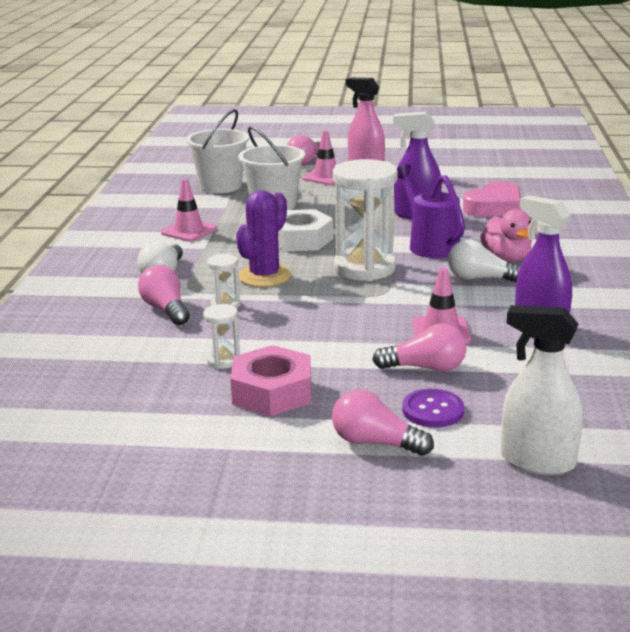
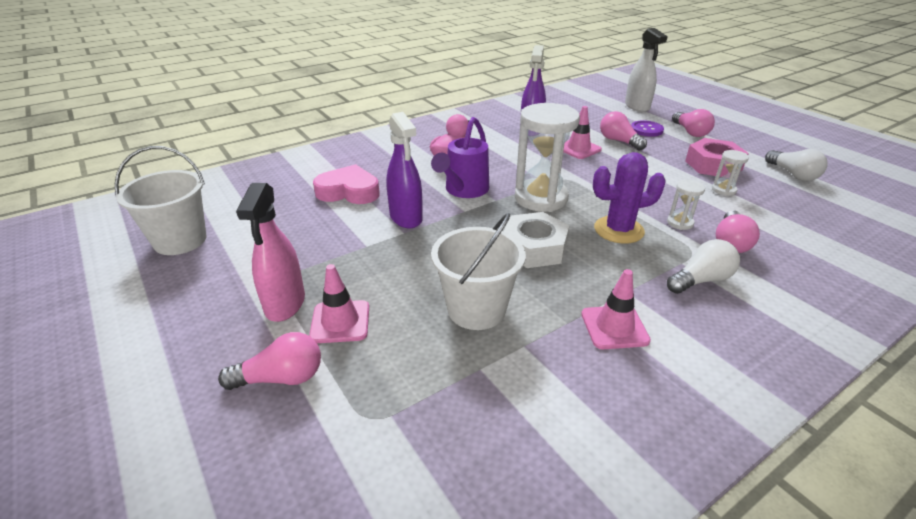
camera: 130 degrees left, 10 degrees up
white bucket [186,109,249,194] -> white bucket moved to [114,146,207,255]
white light bulb [448,240,521,282] -> white light bulb moved to [765,149,828,181]

